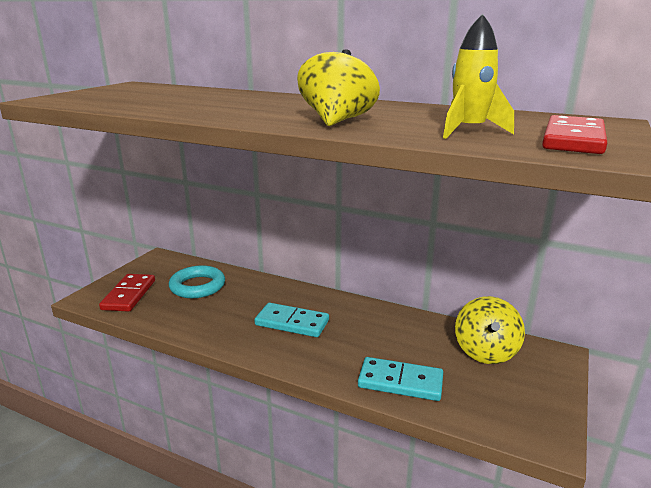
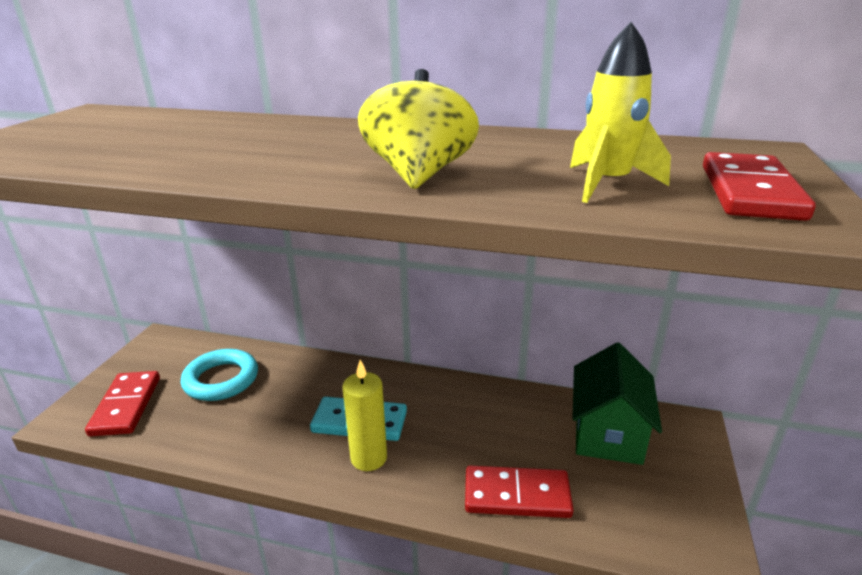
camera: 10 degrees left, 5 degrees up
turquoise domino [358,357,443,401] -> red domino [465,466,574,518]
yellow spinning top [455,296,525,364] -> green house [572,342,662,465]
none -> yellow candle [342,360,387,471]

